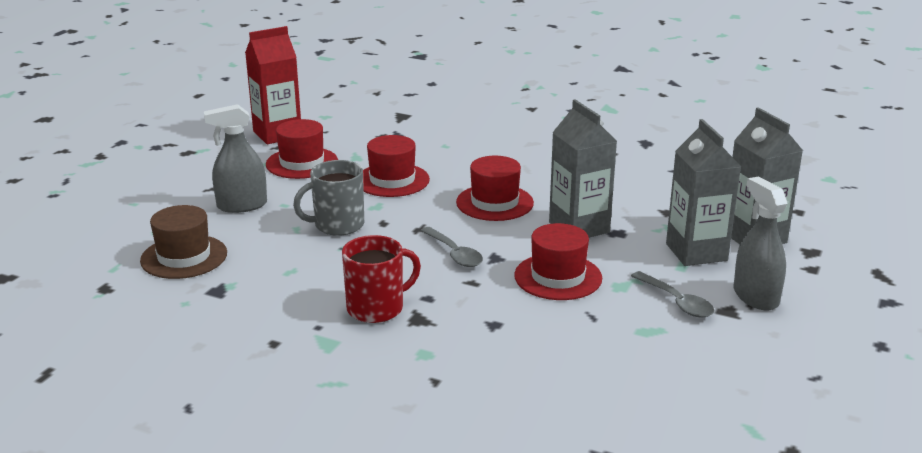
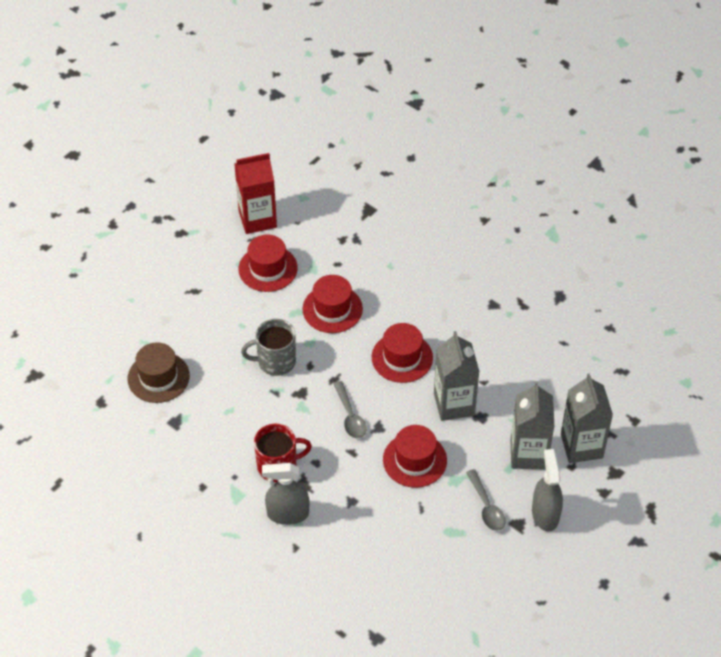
camera: 15 degrees right, 25 degrees up
grey spray bottle [204,104,267,213] -> grey spray bottle moved to [262,463,309,525]

